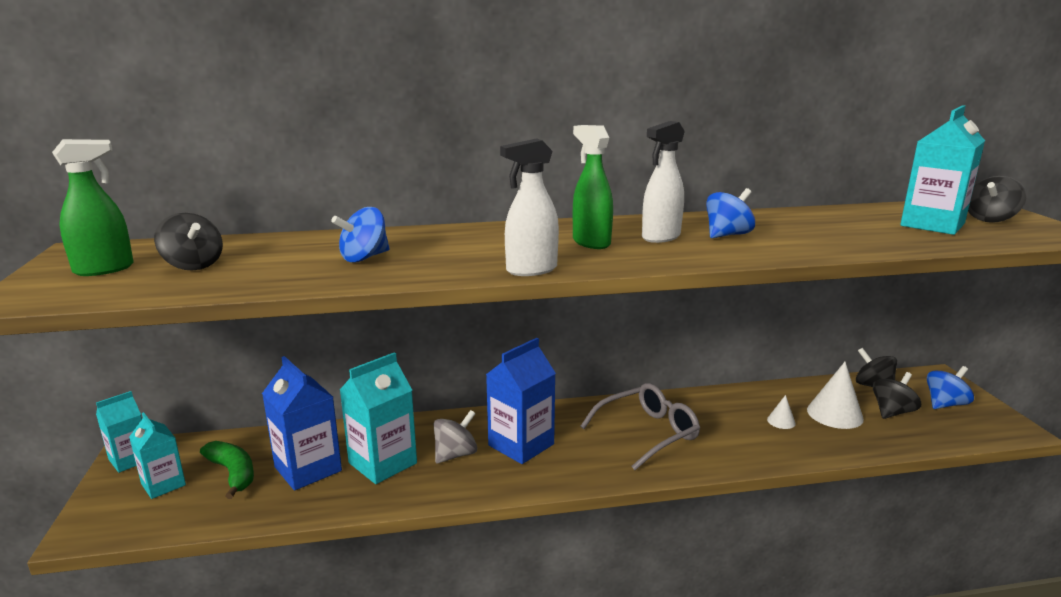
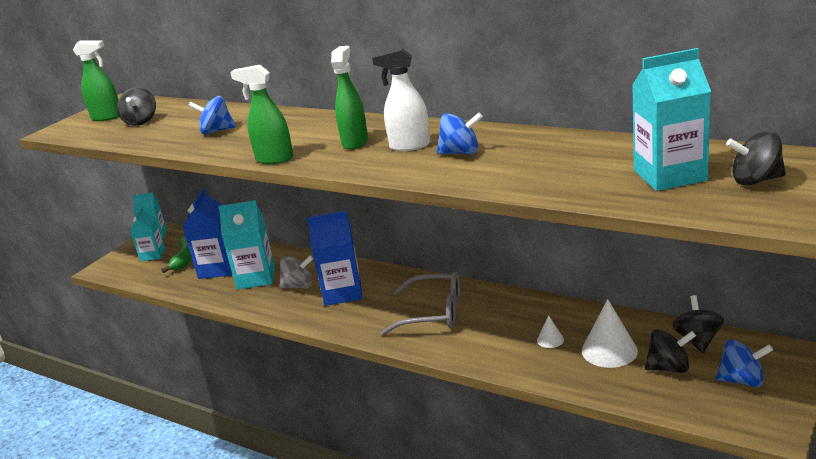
camera: 45 degrees right, 5 degrees up
white spray bottle [500,138,559,276] -> green spray bottle [230,65,294,164]

